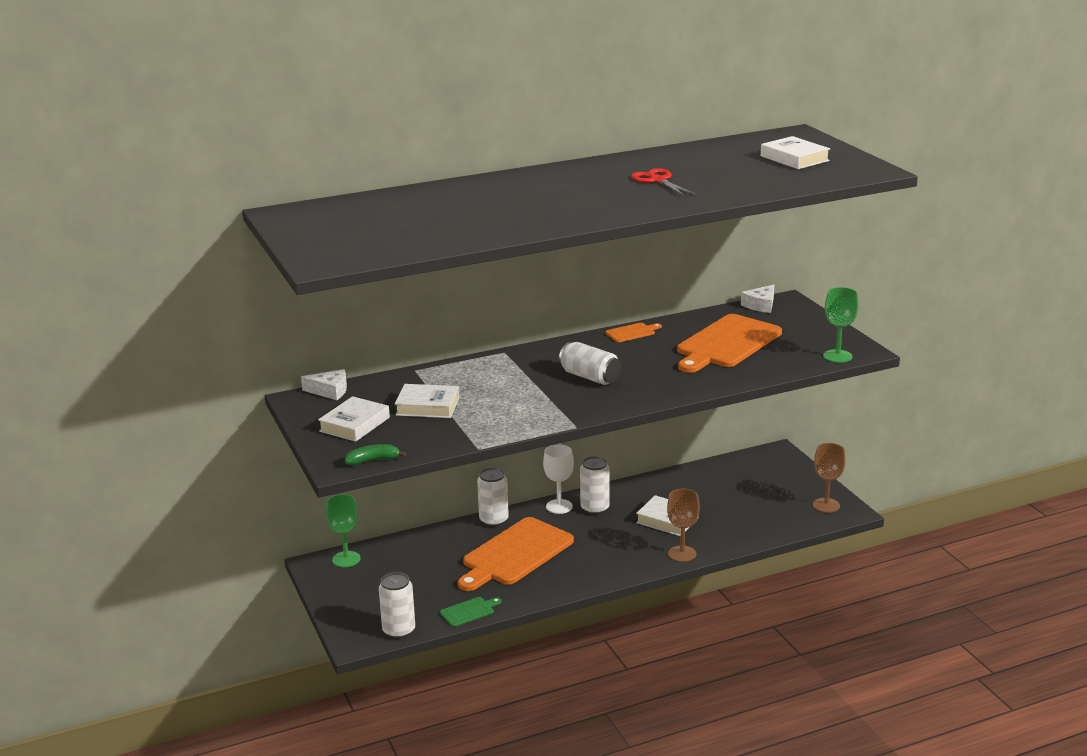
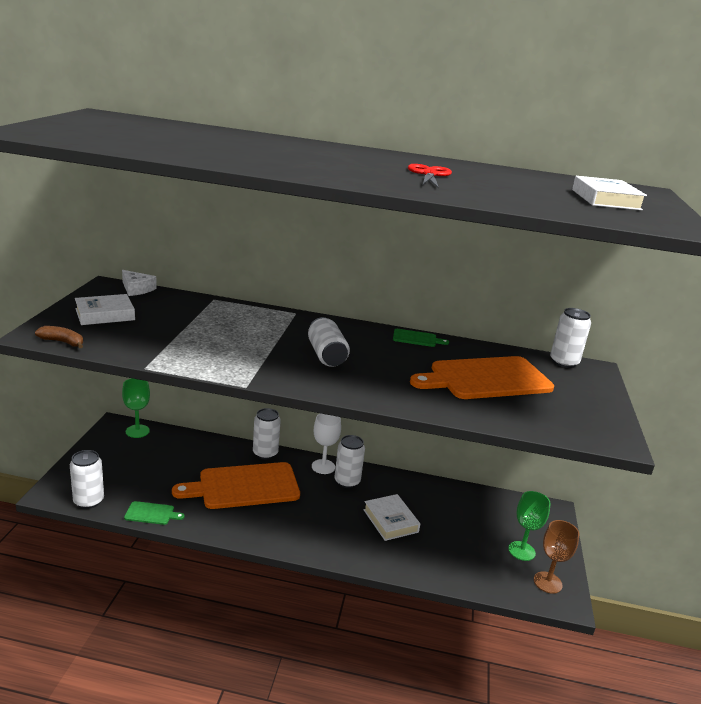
camera: 30 degrees right, 0 degrees up
green banana [345,444,407,465] -> brown banana [35,326,83,348]
white book [395,384,459,418] -> none
orange cutting board [605,323,662,342] -> green cutting board [393,329,449,347]
brown goblet [667,489,700,562] -> none
white cheese [741,285,774,313] -> white can [550,308,591,368]
green goblet [823,287,859,363] -> green goblet moved to [508,491,551,561]

